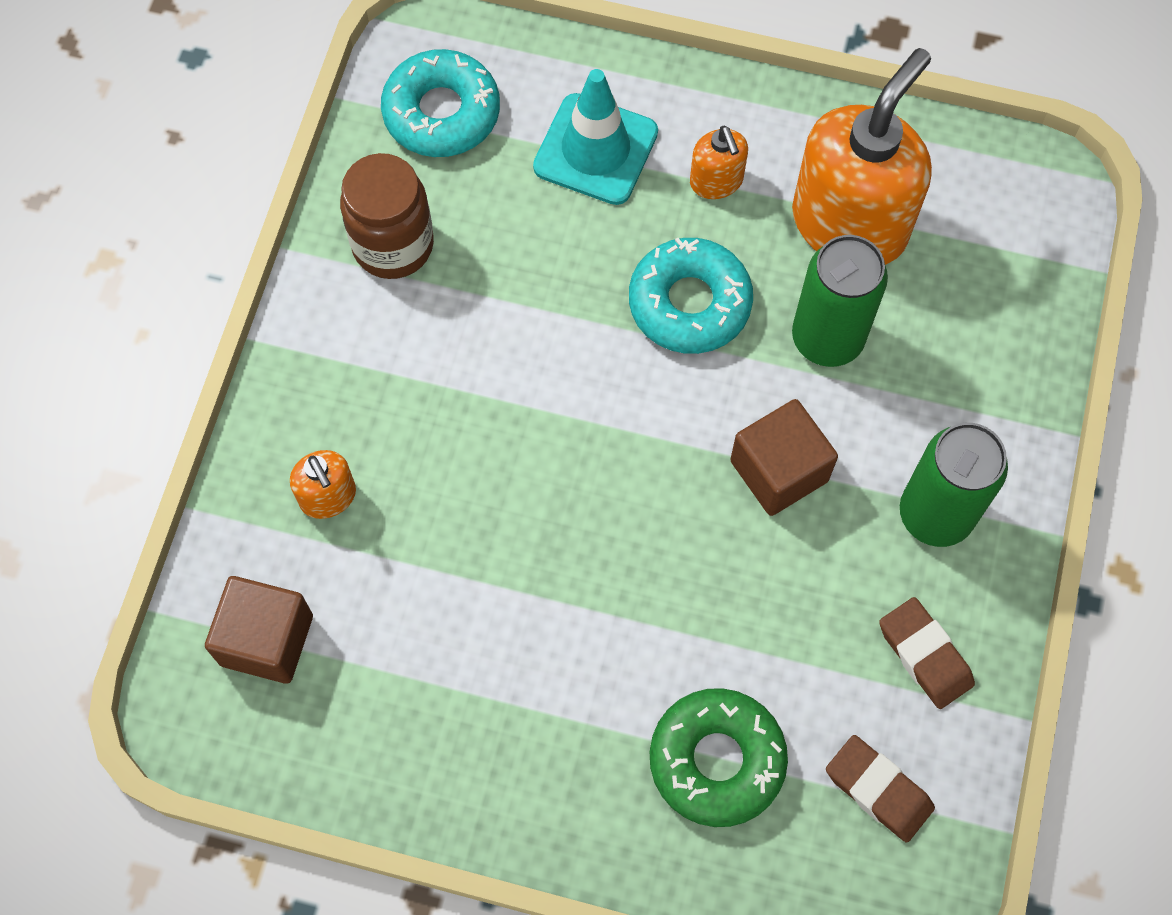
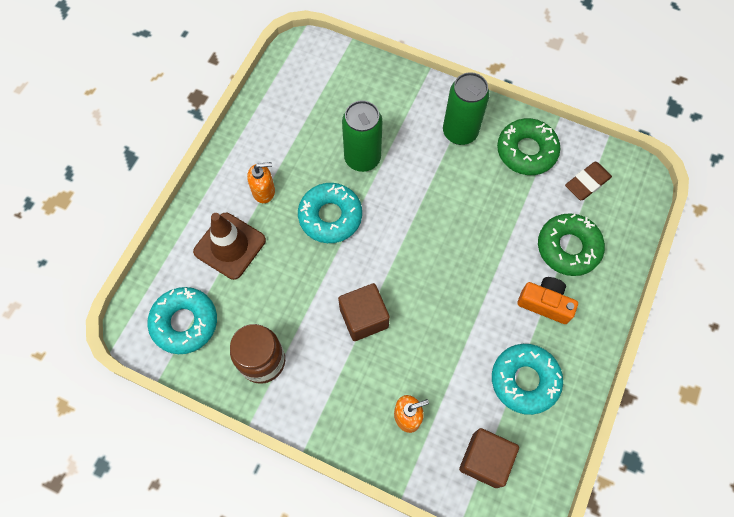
camera: 80 degrees left, 0 degrees up
turquoise traffic cone [533,69,658,205] -> brown traffic cone [193,213,266,280]
brown cube [730,399,838,516] -> brown cube moved to [338,283,390,341]
orange soap dispenser [792,48,932,265] -> none
brown eraser [879,597,975,709] -> green donut [497,118,560,175]
none -> turquoise donut [492,344,563,415]
none -> orange camera [517,277,578,324]

